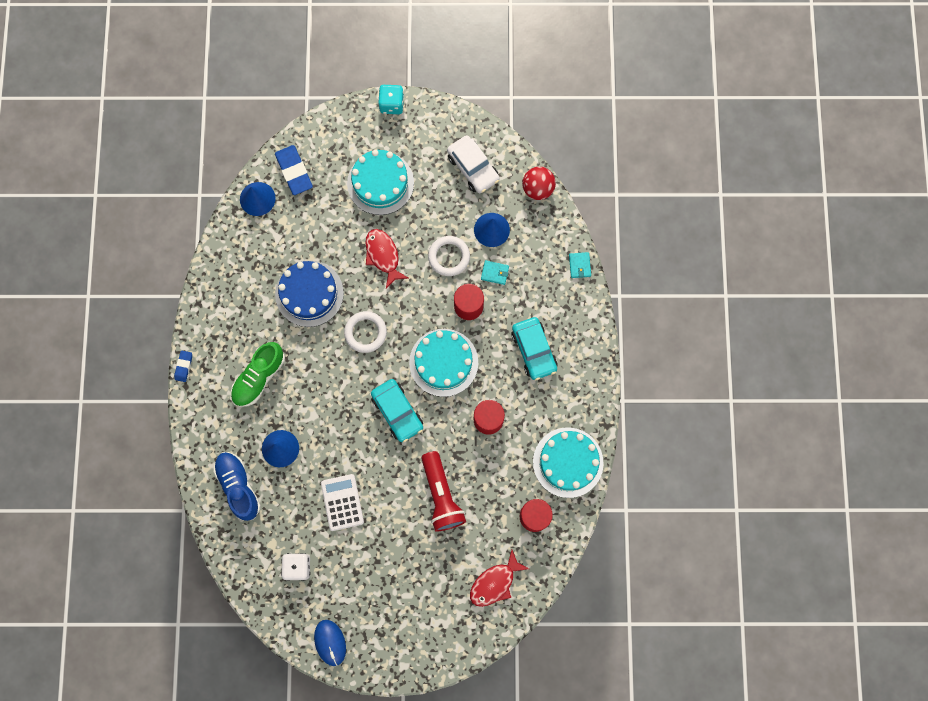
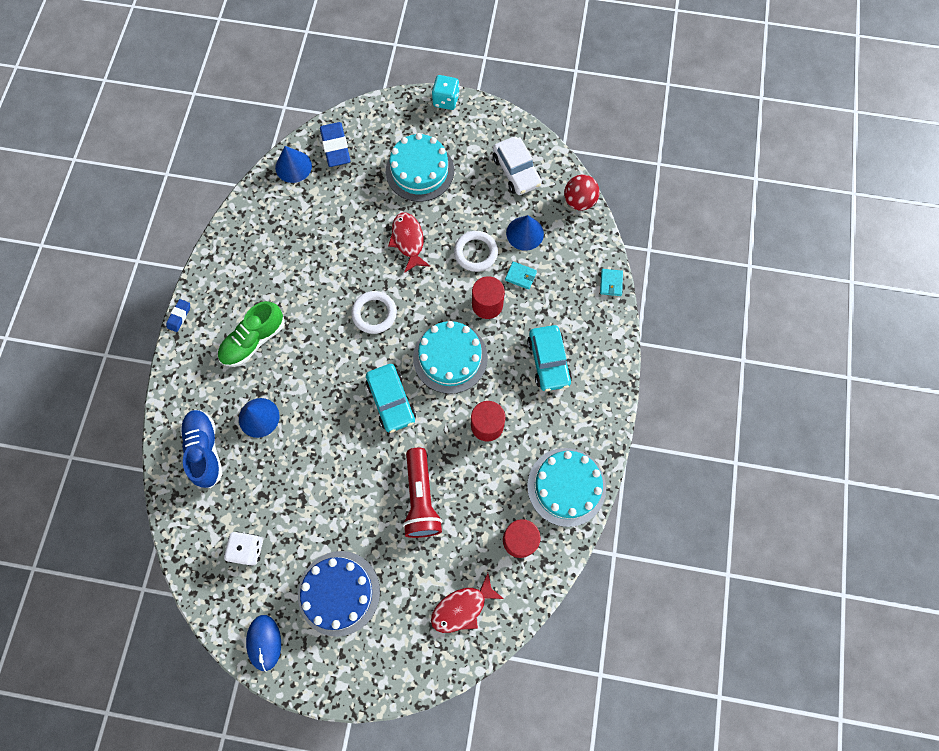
camera: 10 degrees right, 5 degrees down
blue cake [275,261,344,327] -> blue cake moved to [298,551,380,637]
white calculator [321,474,364,531] -> none

